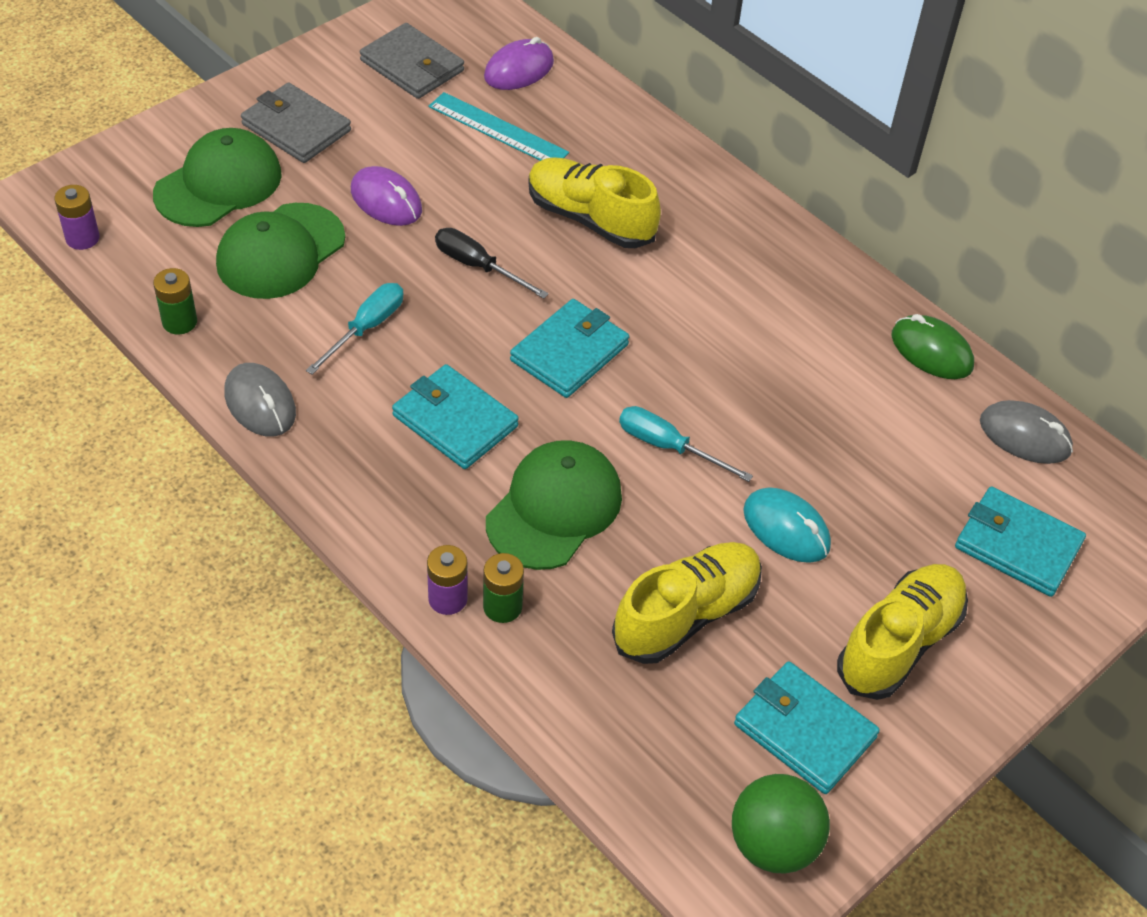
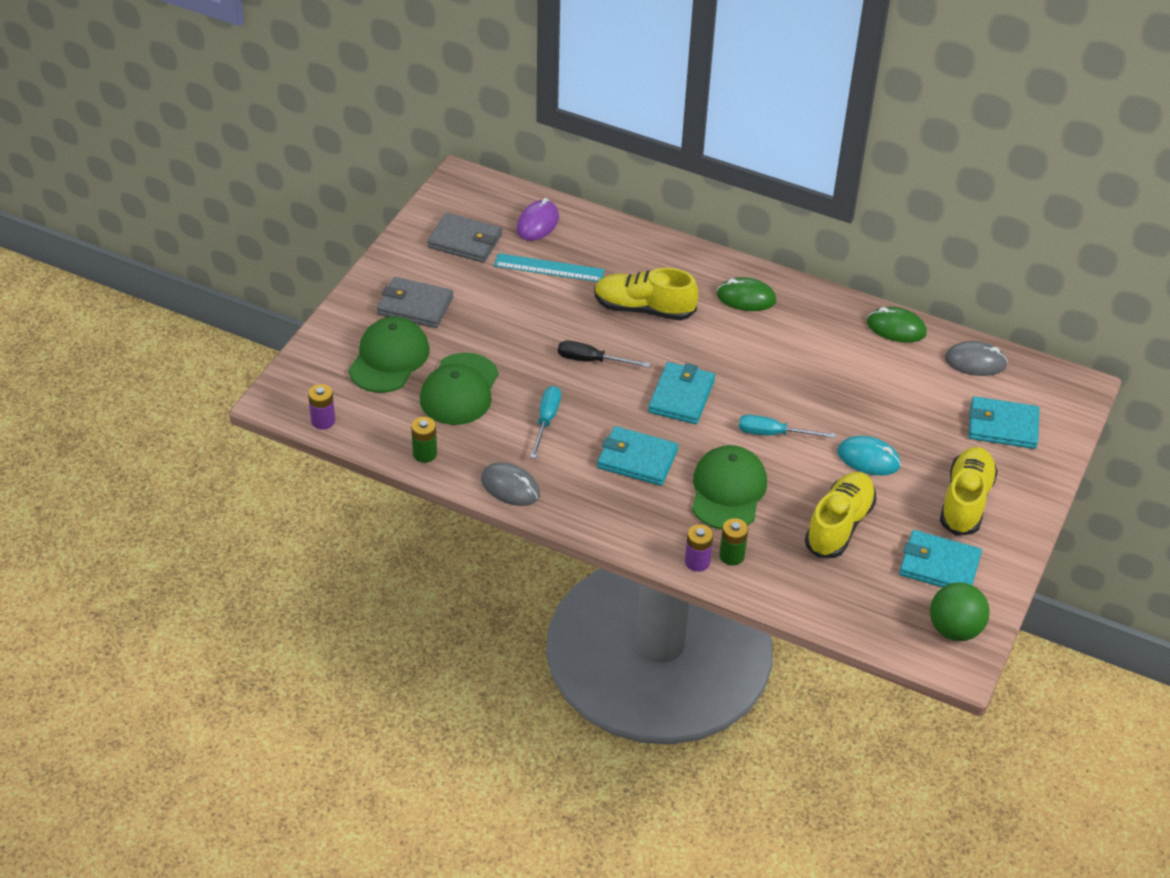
camera: 20 degrees left, 5 degrees down
purple mouse [351,166,422,226] -> none
none -> green mouse [717,277,776,311]

